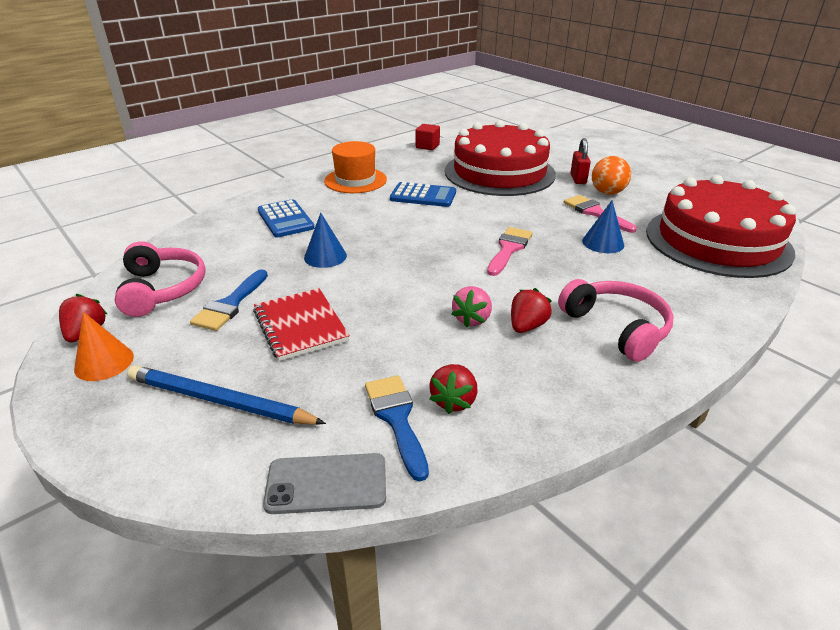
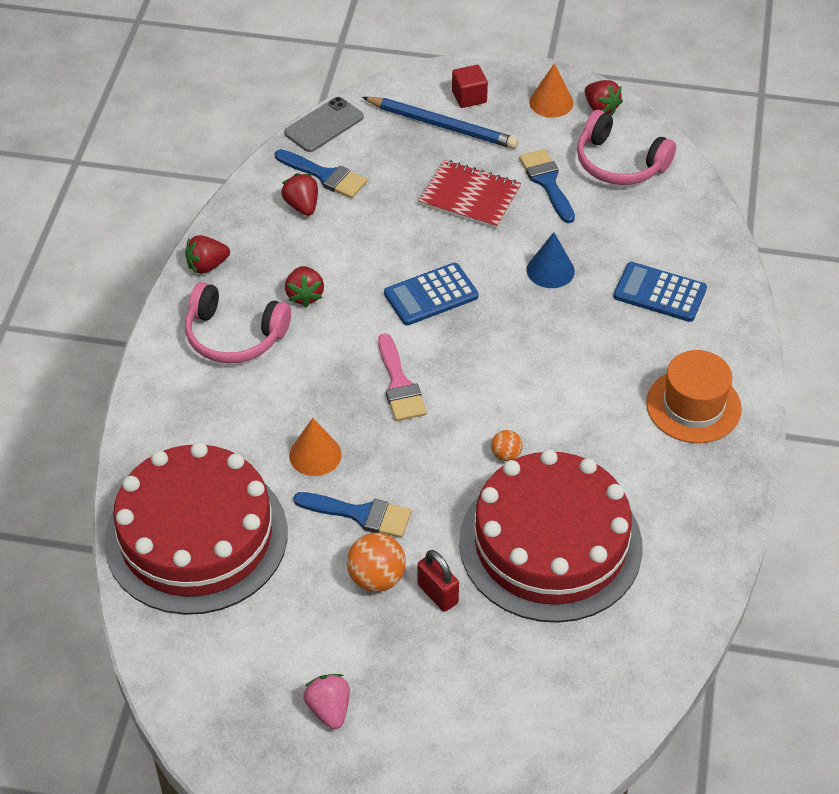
camera: 140 degrees right, 15 degrees up
blue pencil [127,365,326,425] -> blue pencil turned 45 degrees clockwise [362,97,519,149]
blue calculator [390,182,456,207] -> blue calculator moved to [384,263,479,325]
red cube [415,124,440,150] -> red cube moved to [452,65,488,108]
pink strawberry [451,286,492,328] -> pink strawberry moved to [303,674,350,729]
pink brush [564,195,637,233] -> blue brush [293,492,411,538]
blue cone [582,201,624,253] -> orange cone [289,418,342,476]
none -> red strawberry [185,235,230,274]
none -> orange ball [491,430,523,461]

